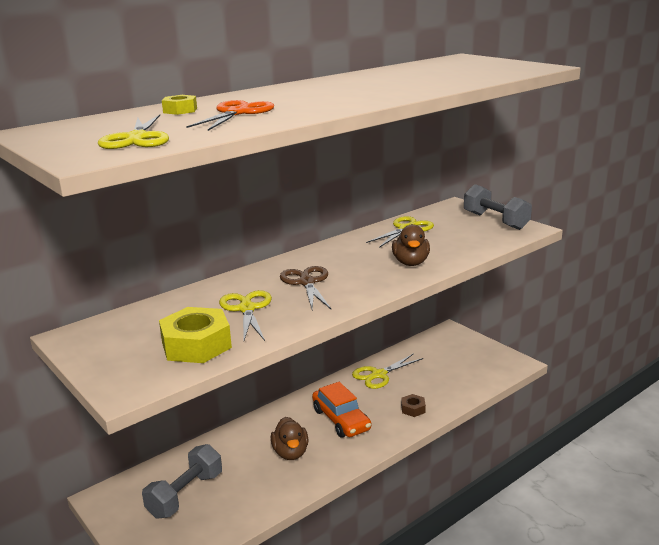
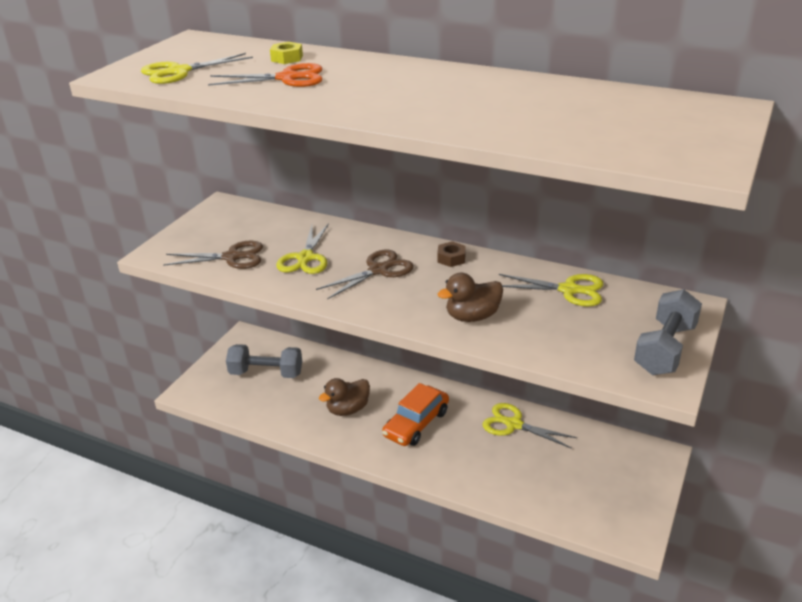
camera: 65 degrees right, 10 degrees up
yellow nut [159,307,232,363] -> brown scissors [163,241,263,269]
yellow scissors [219,290,272,341] -> yellow scissors turned 135 degrees clockwise [276,223,329,274]
brown nut [401,394,426,417] -> brown nut moved to [437,241,466,267]

